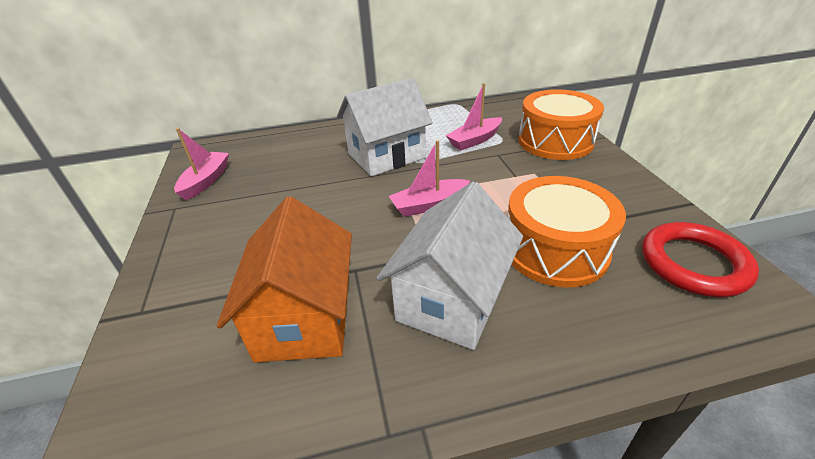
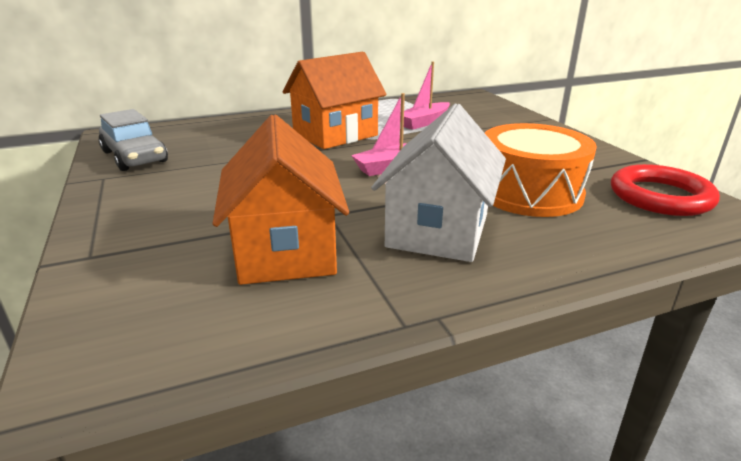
camera: 10 degrees left, 10 degrees down
pink boat [174,128,229,200] -> grey car [99,109,168,171]
white house [337,78,433,176] -> orange house [283,52,387,149]
orange drum [518,89,604,160] -> none

